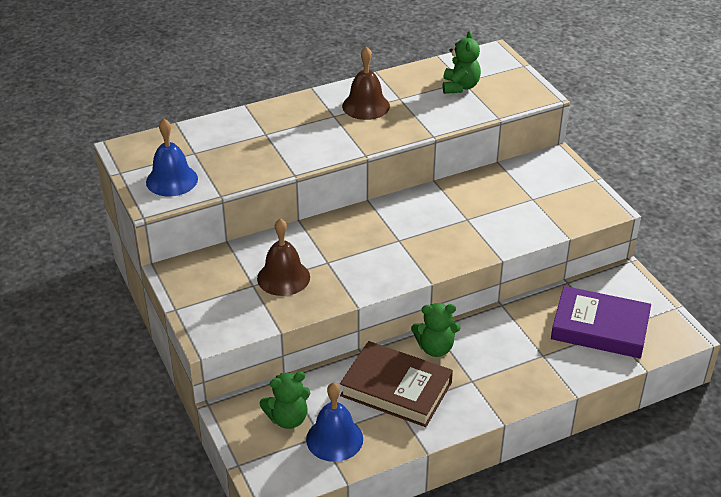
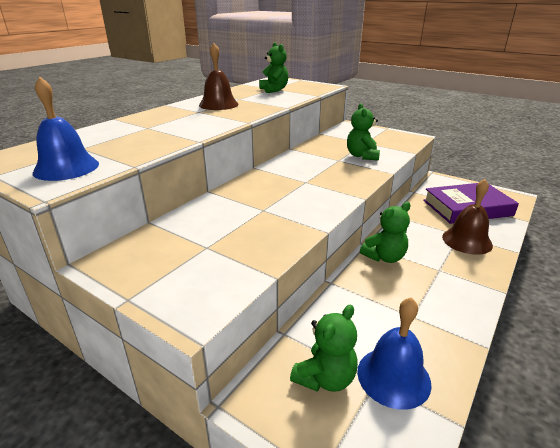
camera: 30 degrees left, 10 degrees down
brown bell [257,218,310,296] -> brown bell moved to [442,179,493,255]
brown book [340,341,453,427] -> none
none -> green teddy bear [347,103,380,161]

